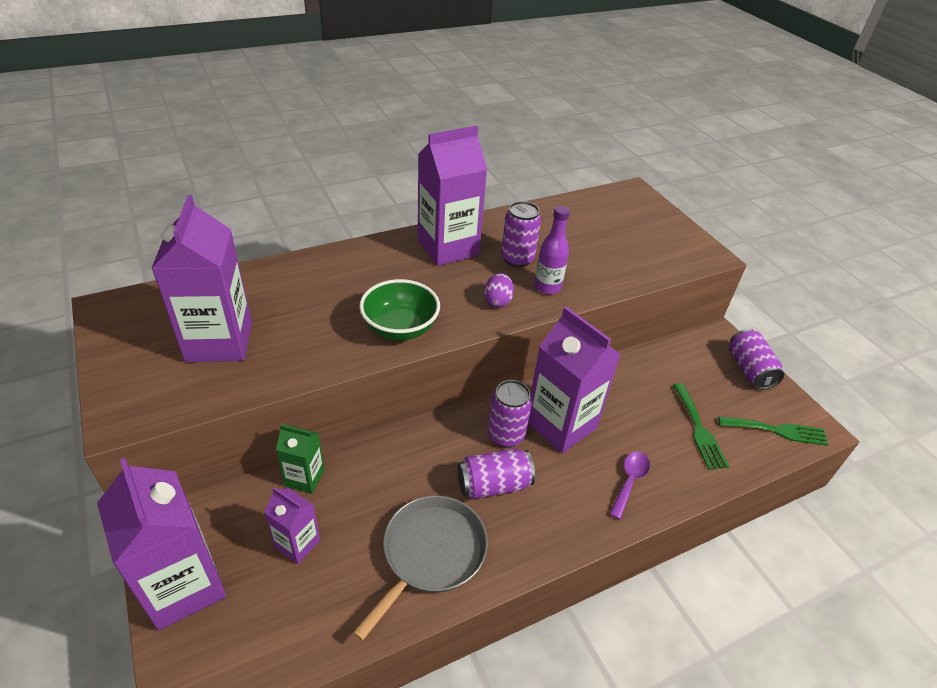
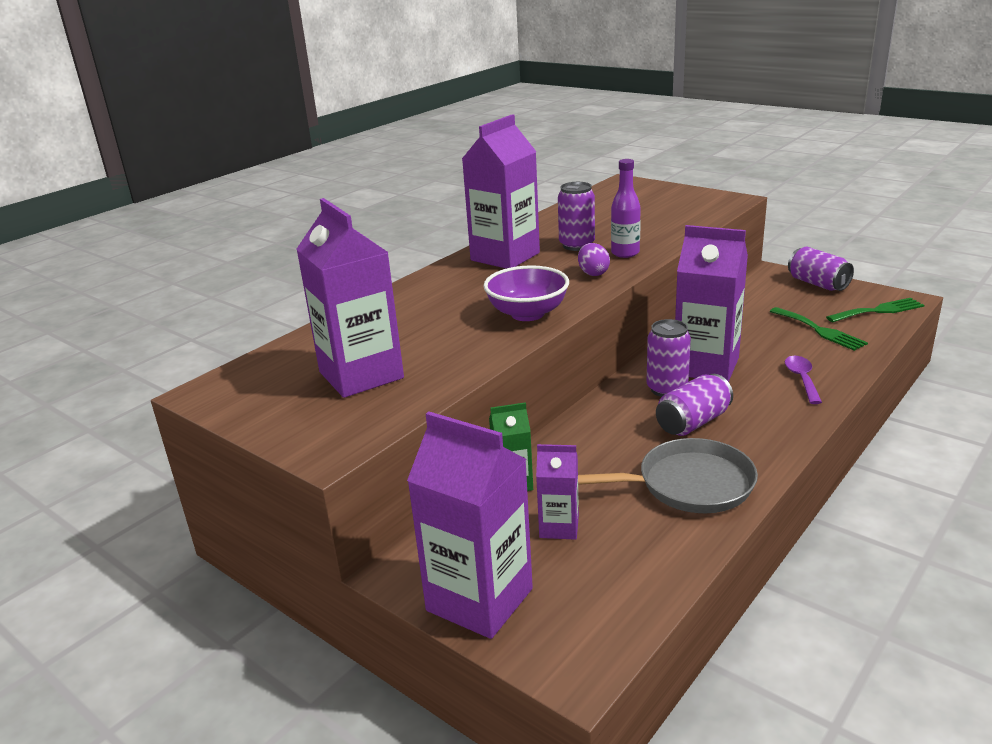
camera: 20 degrees left, 15 degrees down
grey pan [353,496,488,641] -> grey pan turned 75 degrees clockwise [578,438,758,513]
green bowl [359,279,440,340] -> purple bowl [483,265,569,321]

